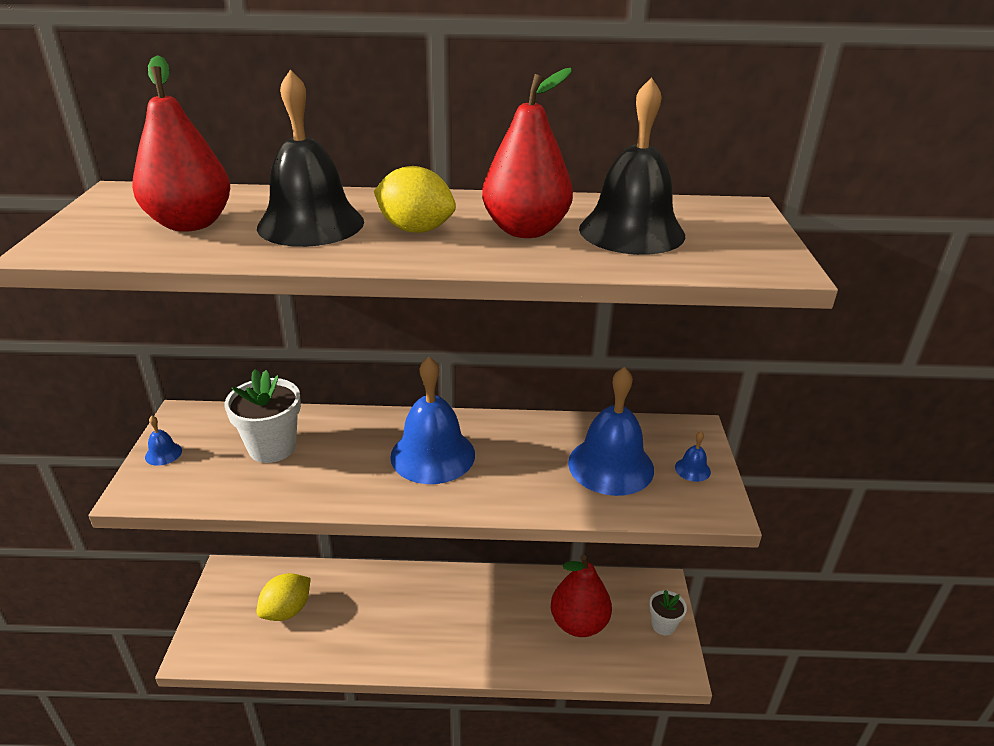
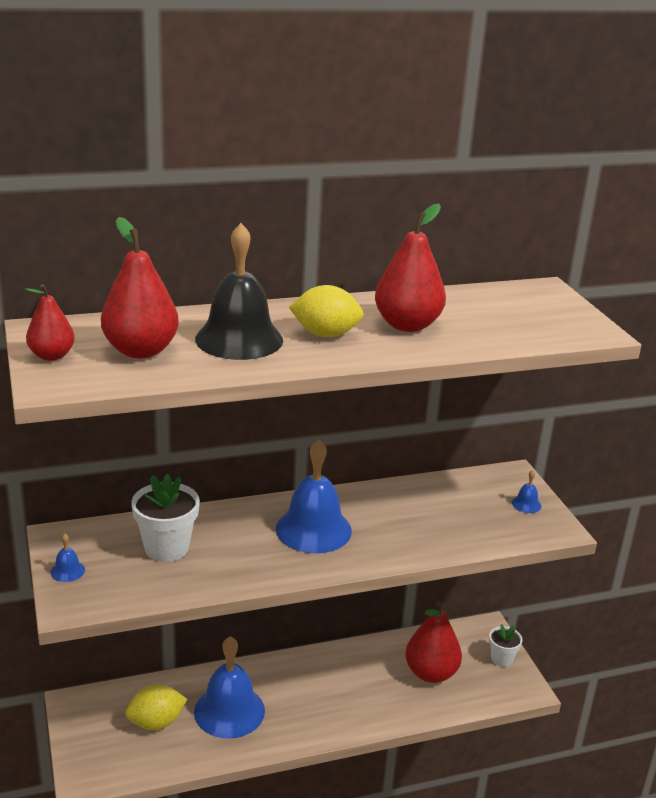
camera: 20 degrees left, 5 degrees down
yellow lemon [257,573,311,621] -> yellow lemon turned 45 degrees clockwise [125,685,187,730]
blue bell [568,367,654,496] -> blue bell moved to [194,636,265,739]
black bell [579,77,685,255] -> none
none -> red pear [25,284,75,361]

